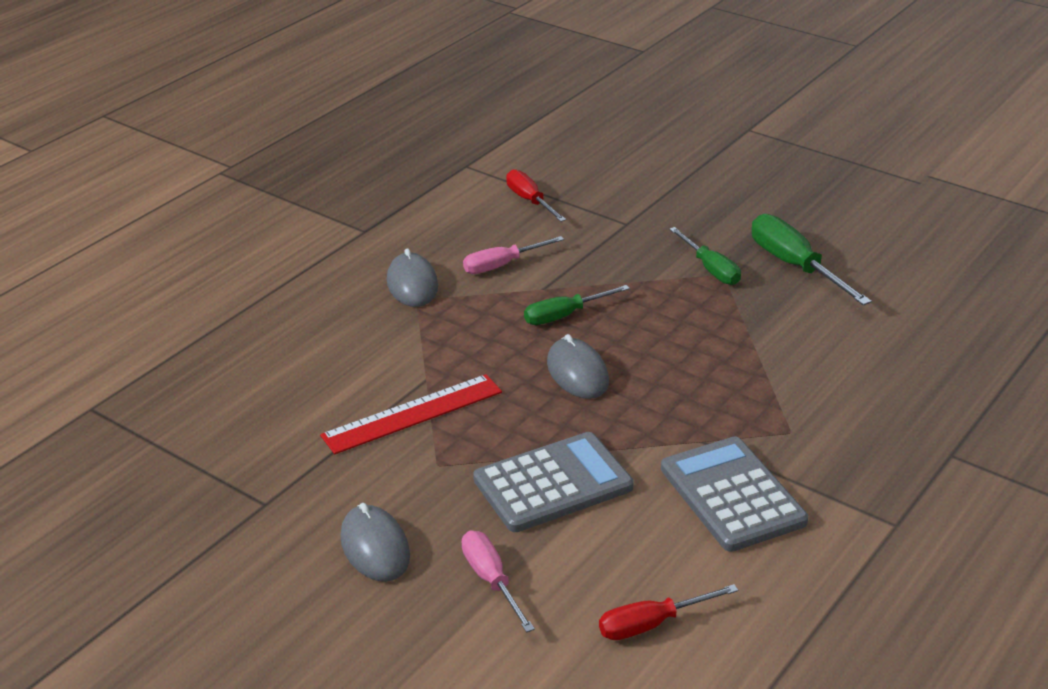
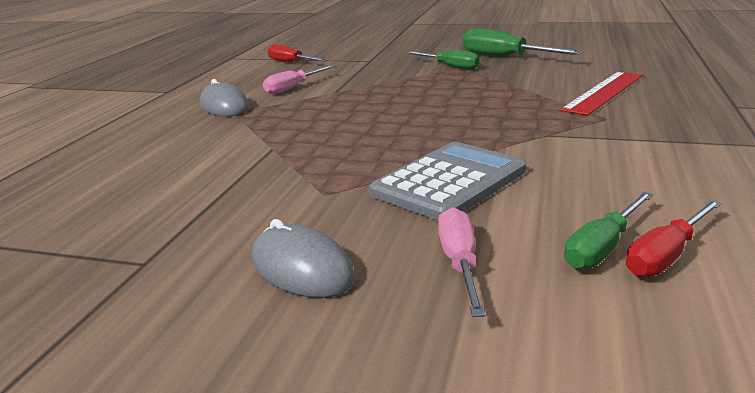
camera: 20 degrees left, 10 degrees down
red ruler [320,374,502,454] -> red ruler moved to [560,71,643,116]
pink screwdriver [461,530,535,633] -> pink screwdriver turned 45 degrees clockwise [438,207,485,317]
green screwdriver [524,285,630,325] -> green screwdriver moved to [564,192,653,270]
grey mouse [547,334,609,399] -> none
grey calculator [661,436,808,552] -> none

